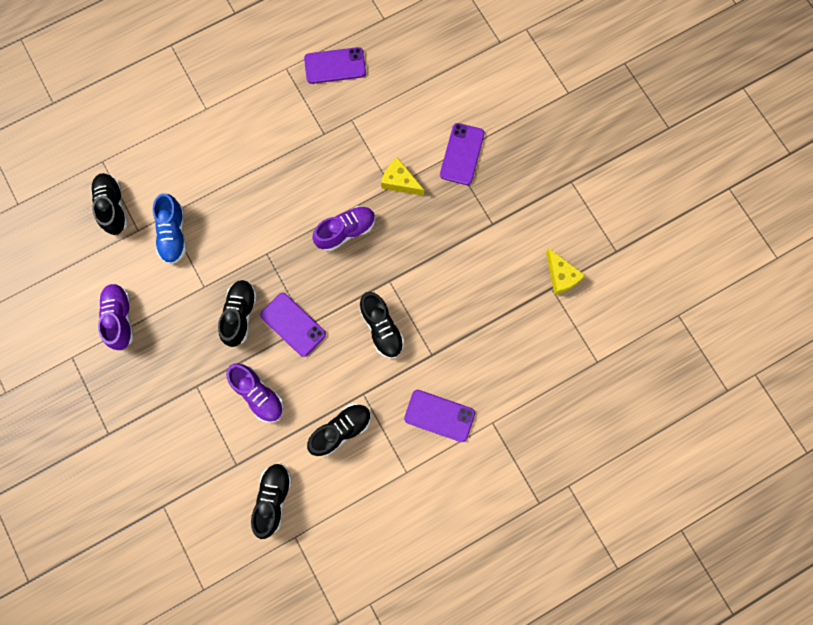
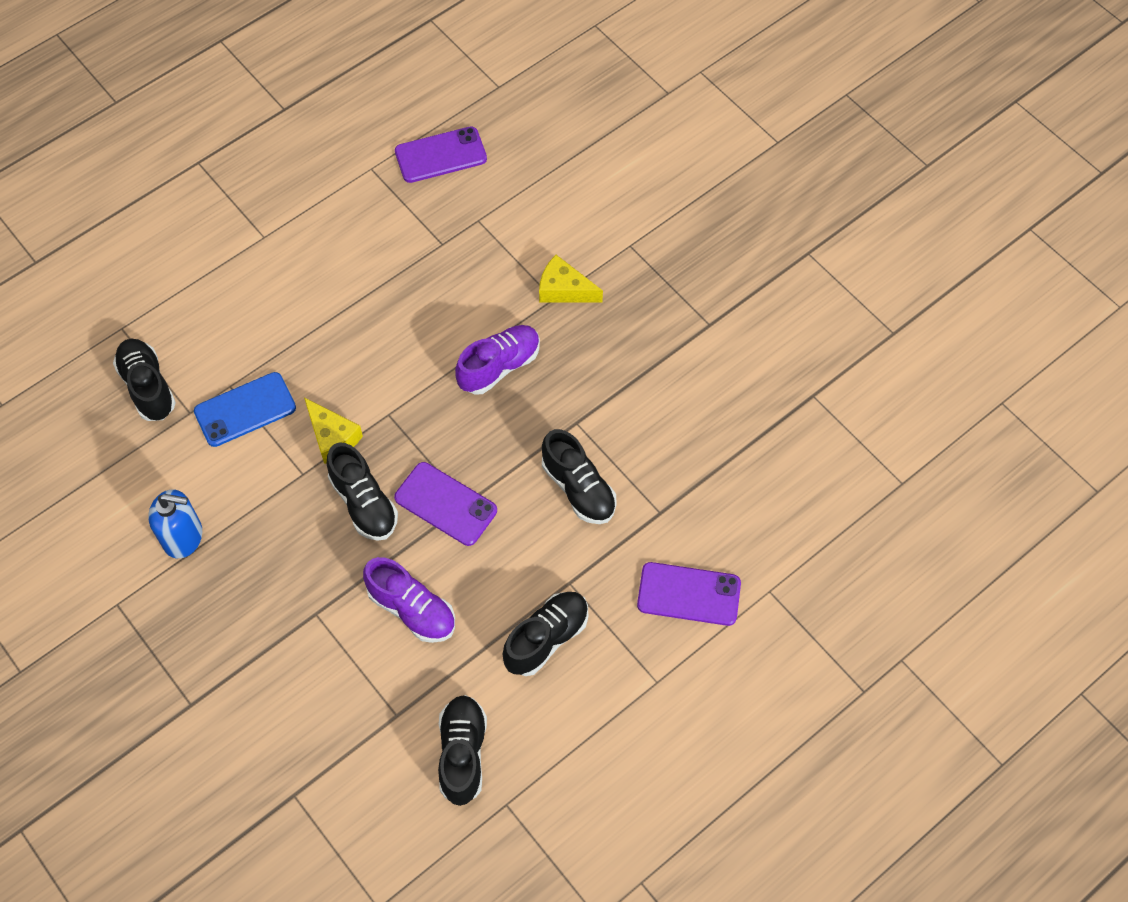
camera: 10 degrees left, 15 degrees down
purple shoe [98,284,134,350] -> blue soap dispenser [148,490,202,558]
blue shoe [153,193,187,264] -> blue phone [194,372,296,447]
black shoe [218,280,257,347] -> black shoe turned 150 degrees clockwise [327,442,398,541]
purple phone [440,123,485,185] -> none
yellow cheese [546,249,585,295] -> yellow cheese moved to [304,398,363,464]

